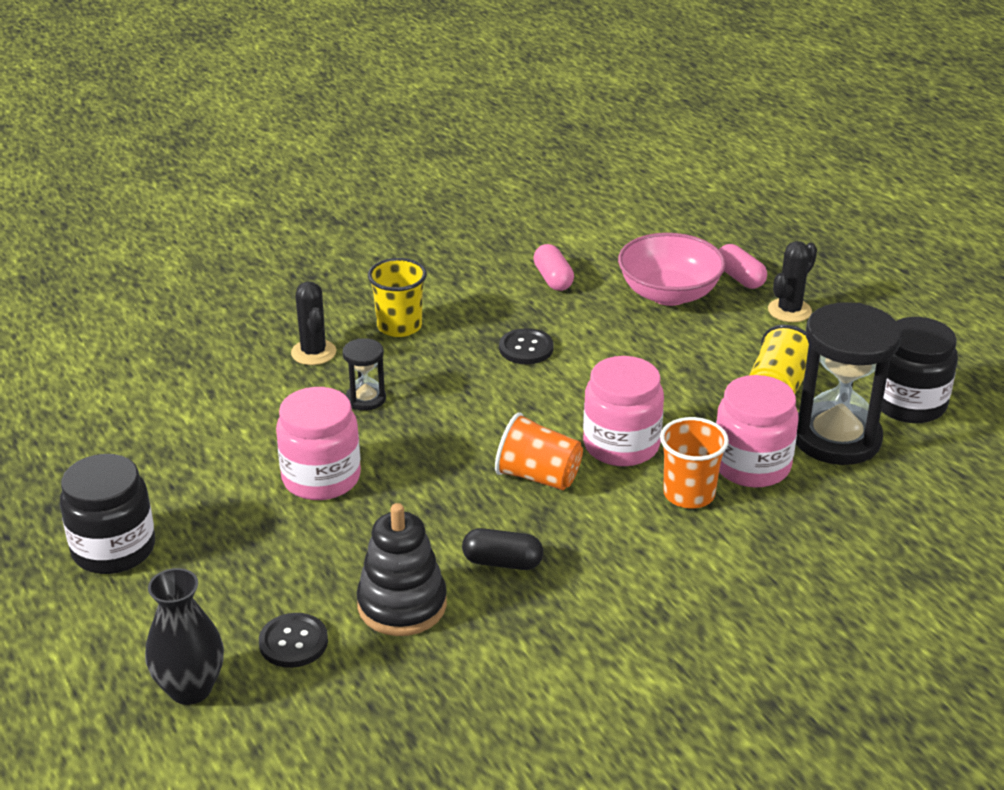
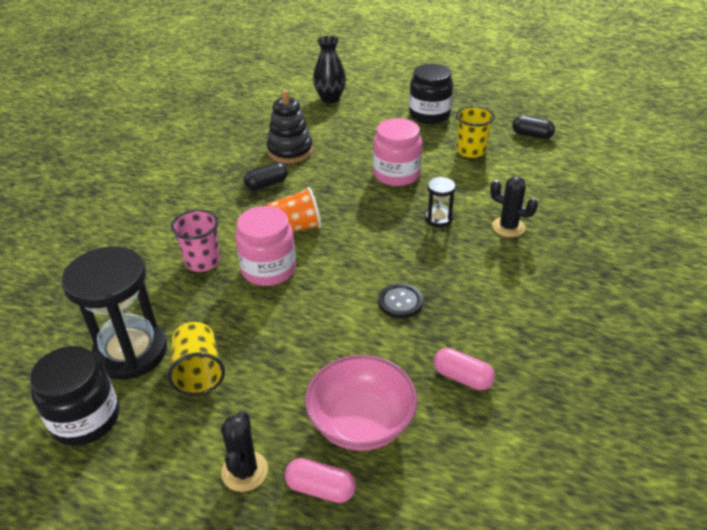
camera: 140 degrees right, 5 degrees up
black button [259,613,328,668] -> none
yellow cup [368,258,427,337] -> yellow cup moved to [456,106,495,158]
orange cup [660,417,729,508] -> pink cup [171,209,220,272]
pink jar [716,375,798,488] -> none
none -> black capsule [512,116,555,139]

